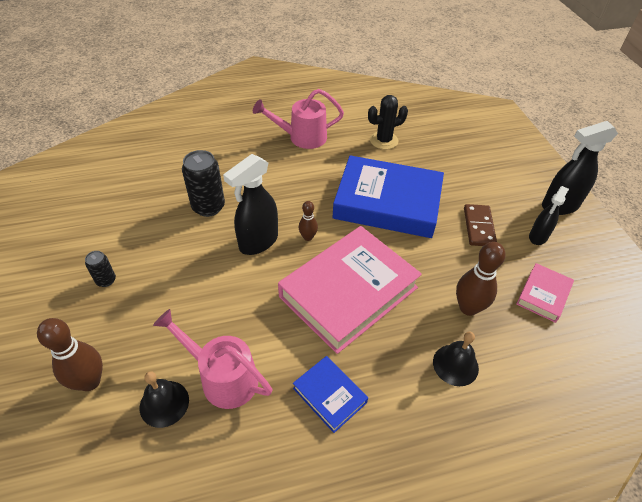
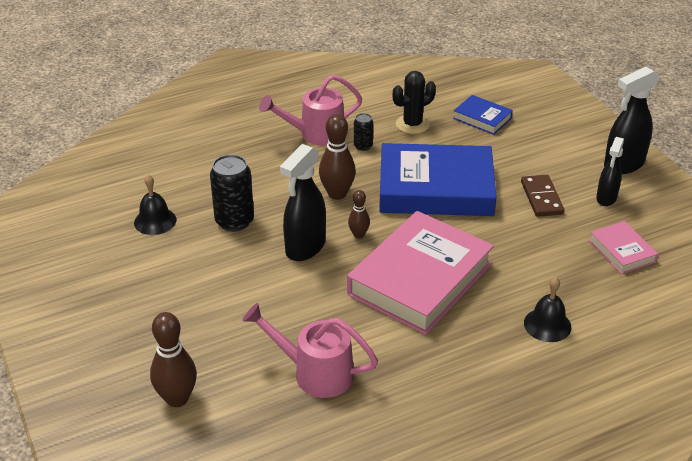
camera: 10 degrees left, 10 degrees down
black can [85,251,116,287] -> black can moved to [354,113,373,151]
black bell [140,371,189,428] -> black bell moved to [134,175,177,235]
blue book [293,356,368,433] -> blue book moved to [453,95,513,135]
brown bowling pin [456,242,506,316] -> brown bowling pin moved to [319,114,356,200]
pink book [517,263,574,323] -> pink book turned 45 degrees counterclockwise [589,221,658,274]

